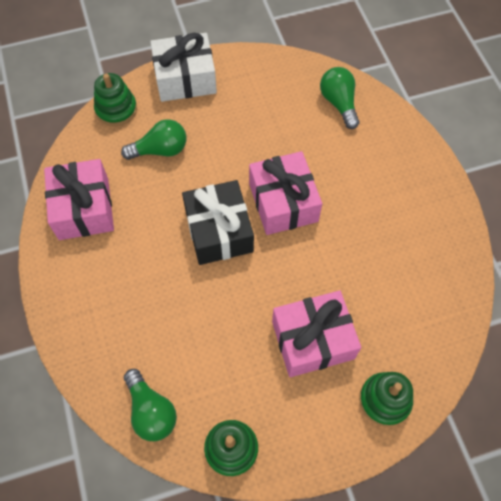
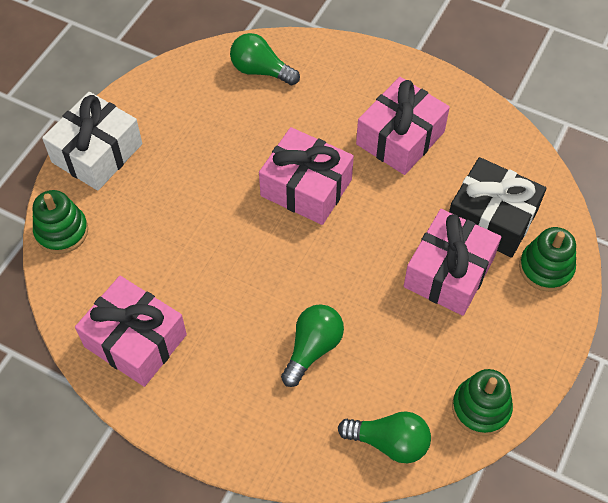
camera: 45 degrees left, 5 degrees down
green light bulb [121,119,187,160] -> green light bulb moved to [281,304,344,387]
black gift [182,180,254,265] -> black gift moved to [449,157,546,258]
none -> pink gift [356,77,450,175]

